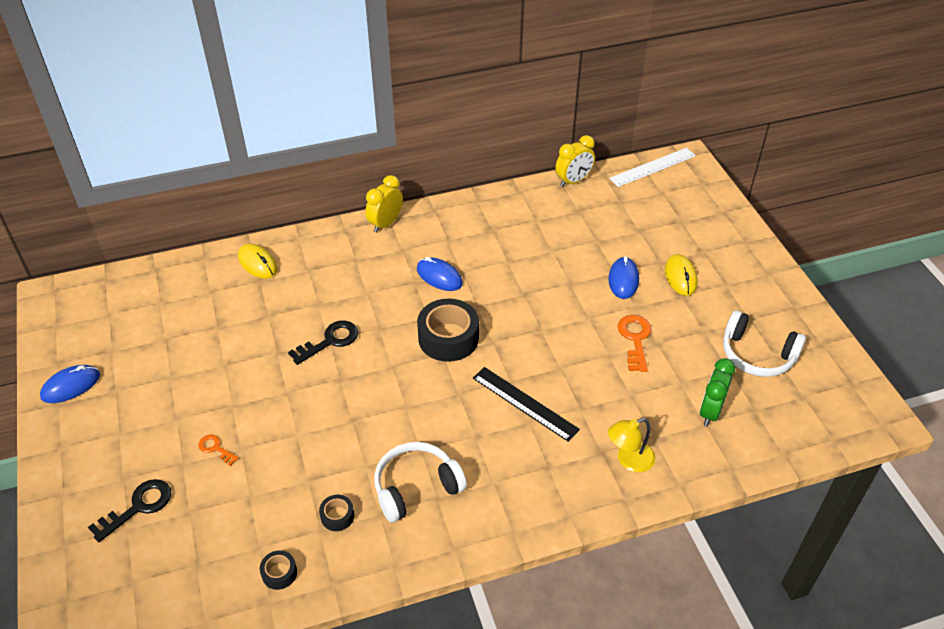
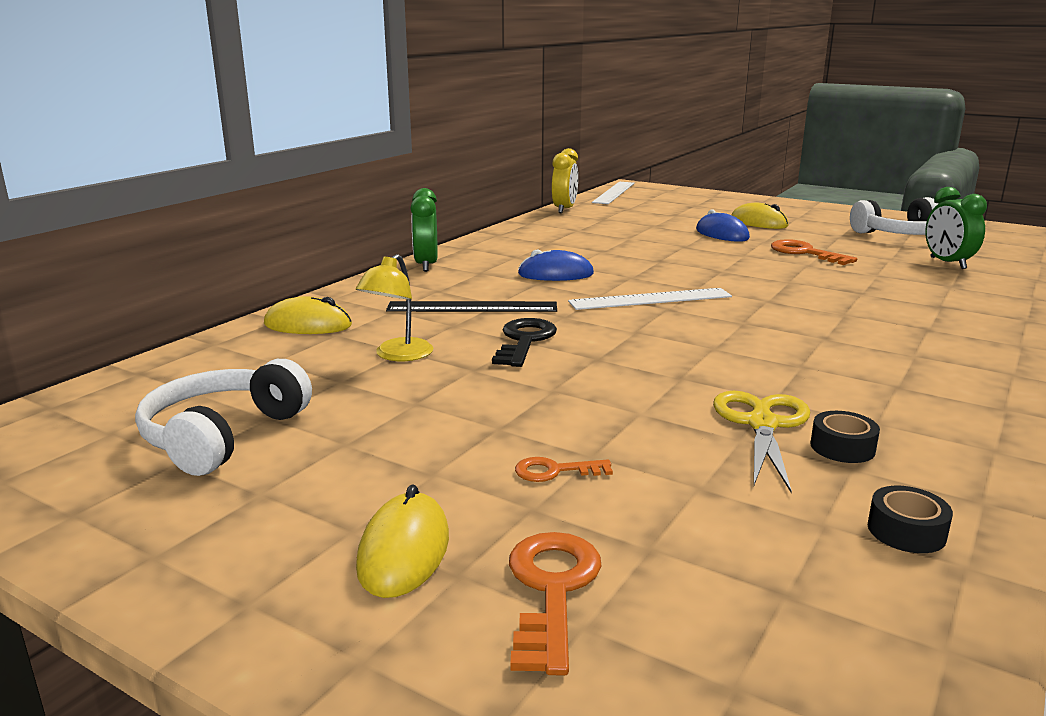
camera: 40 degrees left, 25 degrees down
blue mouse [40,365,100,403] -> none
black key [88,479,171,542] -> orange key [509,532,602,676]
yellow clock [365,175,403,233] -> green clock [410,188,438,272]
white headphones [374,442,467,522] -> white headphones moved to [135,359,312,476]
black tape [417,299,479,362] -> white ruler [568,288,732,310]
black ruler [473,367,580,442] -> black ruler moved to [386,301,557,312]
yellow lamp [608,418,655,472] -> yellow lamp moved to [356,254,433,361]
none -> yellow mouse [356,485,449,598]
none -> yellow scissors [713,391,810,492]

